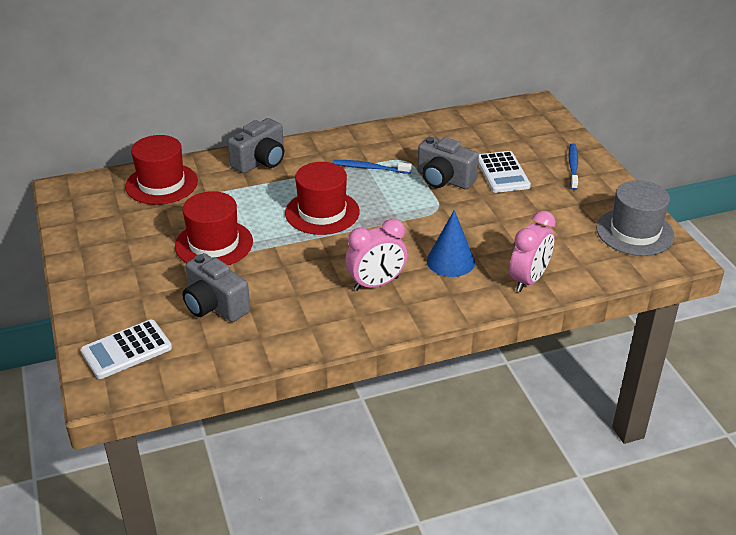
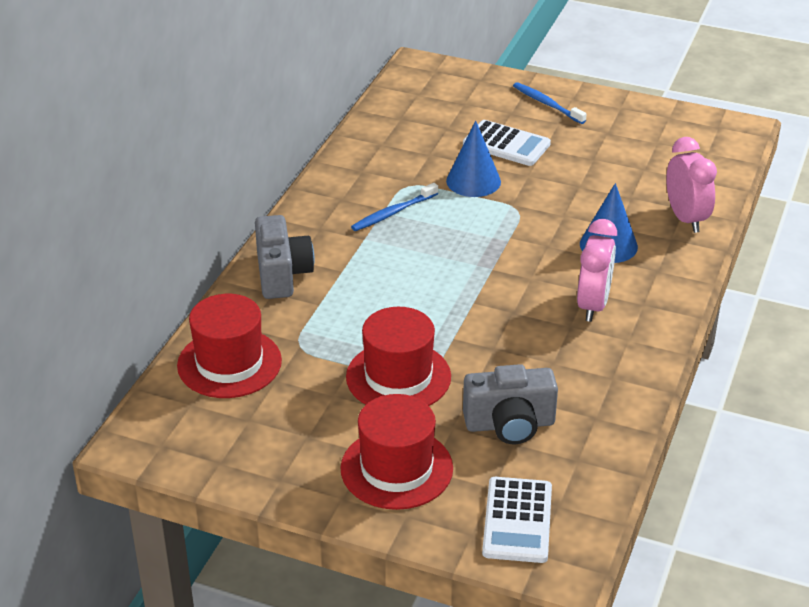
camera: 50 degrees left, 0 degrees up
red hat [285,162,360,235] -> red hat moved to [340,394,453,510]
grey camera [417,137,479,189] -> blue cone [446,121,501,197]
grey hat [596,180,675,256] -> none

